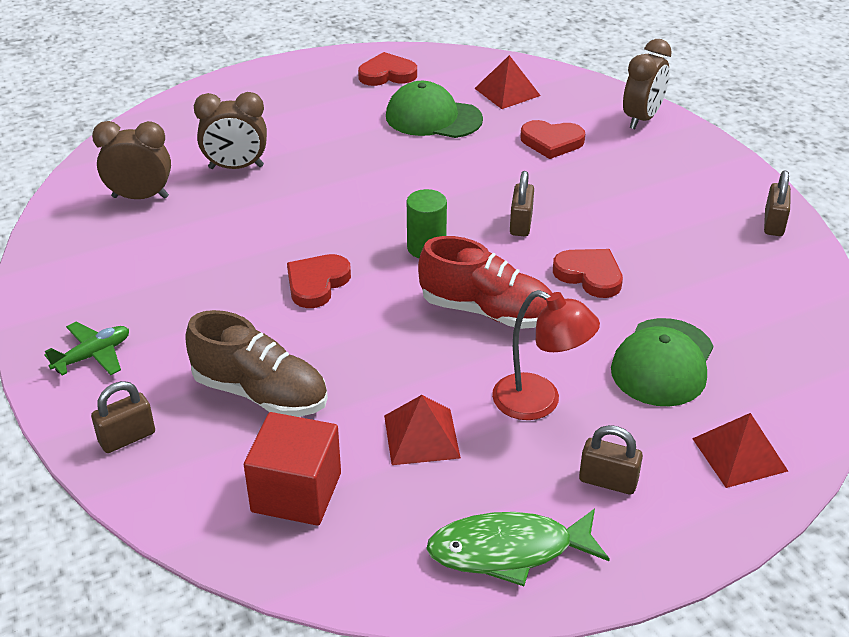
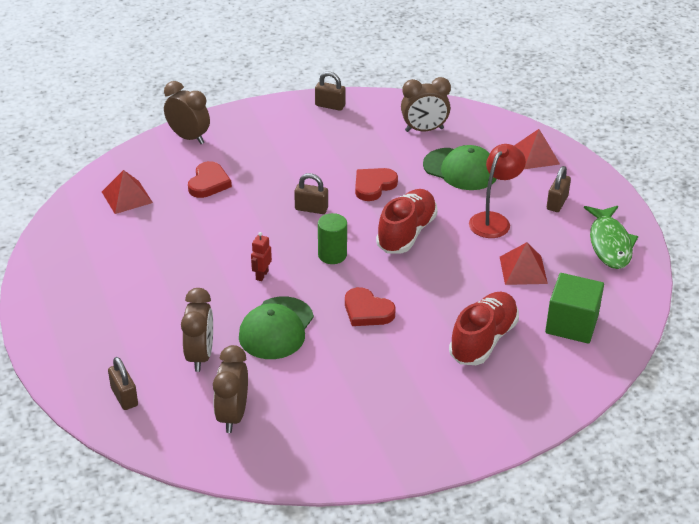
camera: 85 degrees left, 0 degrees up
green plane [44,322,129,375] -> none
brown padlock [91,381,155,453] -> brown padlock moved to [108,357,138,410]
brown shoe [185,310,328,417] -> red shoe [449,292,519,365]
red cube [244,412,341,526] -> green cube [545,273,604,344]
red heart [358,52,417,86] -> none
green cap [386,81,483,138] -> green cap moved to [239,296,314,359]
none -> red robot [251,232,272,281]
none -> brown clock [401,77,451,132]

